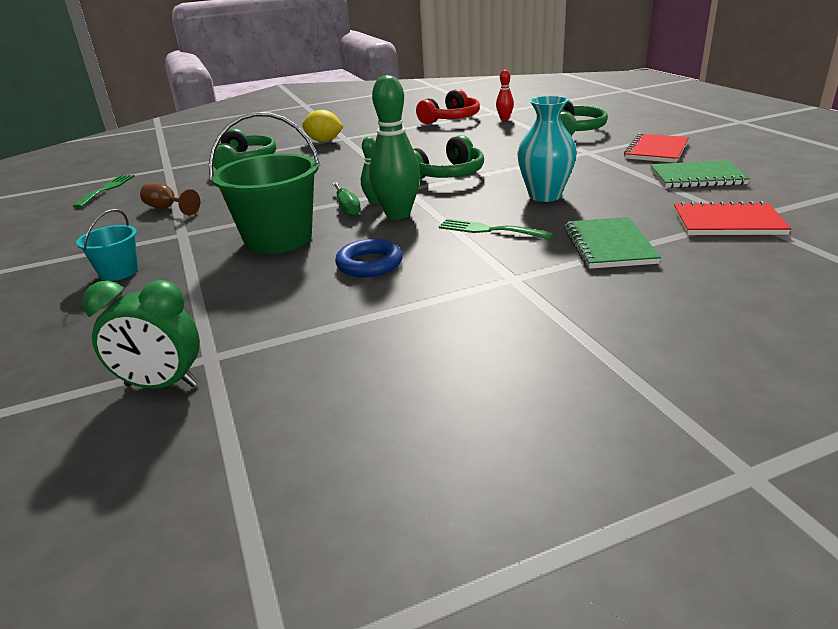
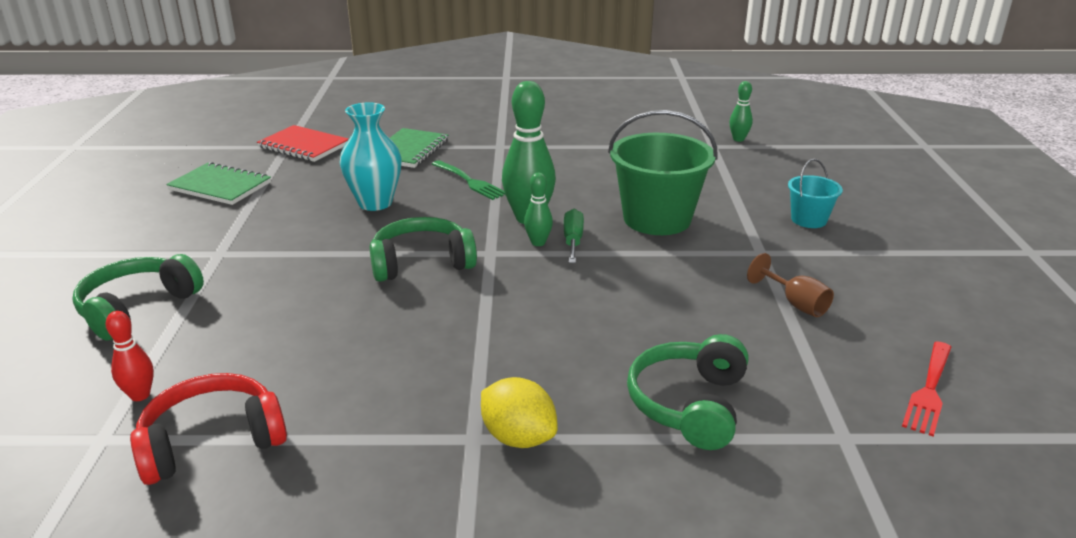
camera: 160 degrees left, 0 degrees up
green fork [73,175,134,208] -> red fork [902,341,952,437]
green clock [82,280,200,389] -> green bowling pin [729,81,753,142]
blue ring [335,239,403,277] -> none
red notebook [624,133,689,163] -> none

